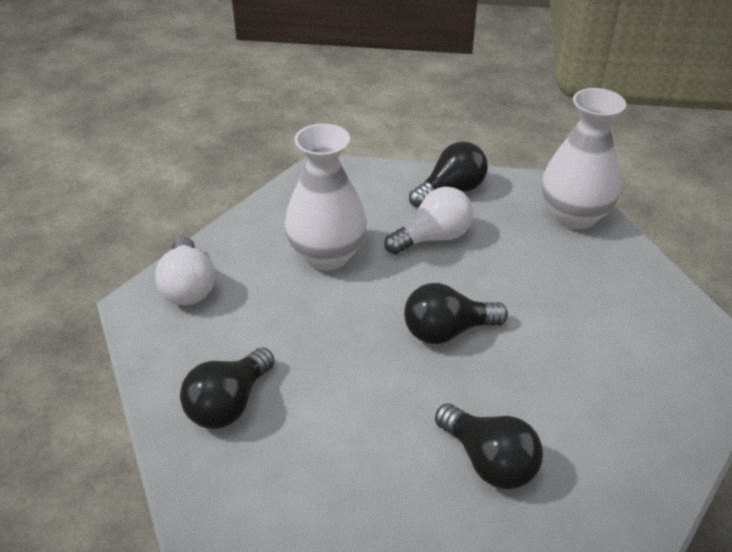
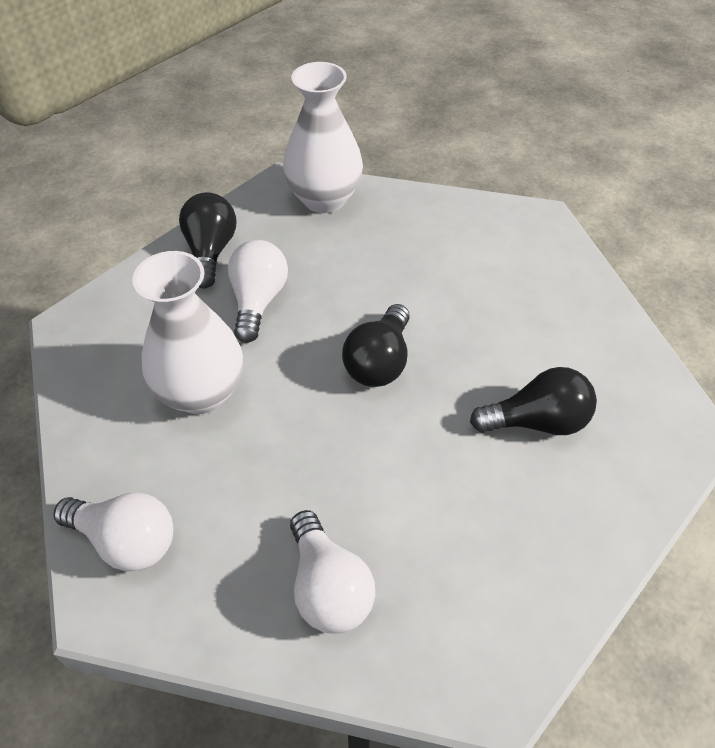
camera: 55 degrees left, 10 degrees up
black light bulb [180,348,275,429] -> white light bulb [290,510,375,633]

